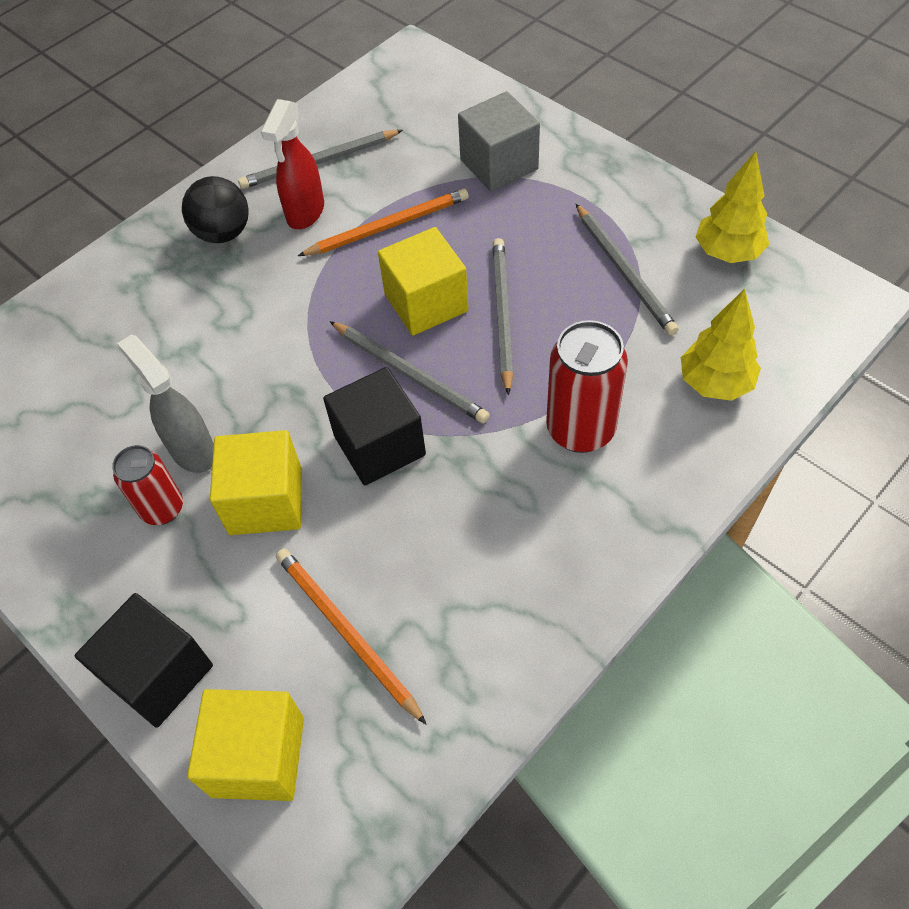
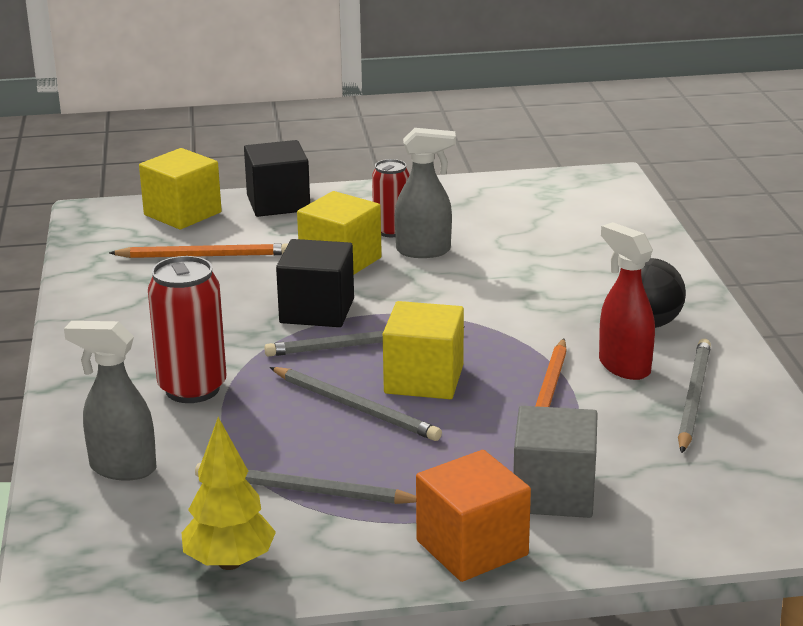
camera: 125 degrees right, 30 degrees down
yellow tree [681,289,761,401] -> grey spray bottle [64,321,157,481]
none -> orange cube [416,450,531,582]

